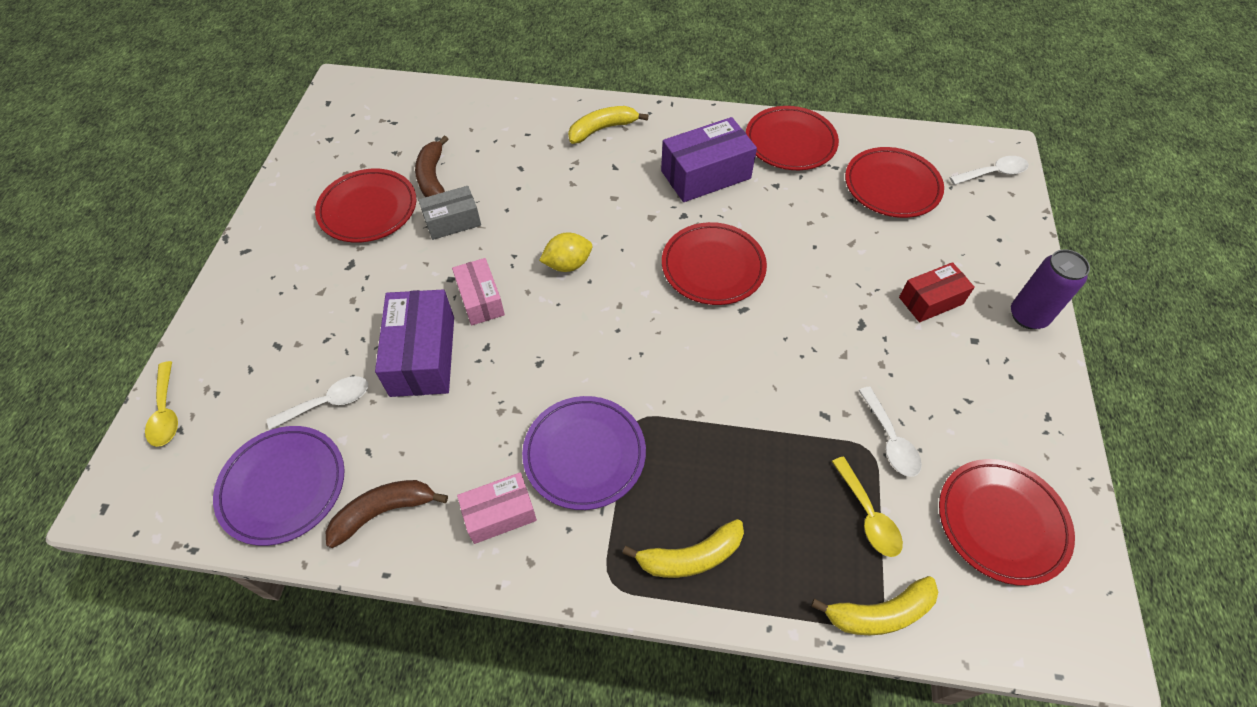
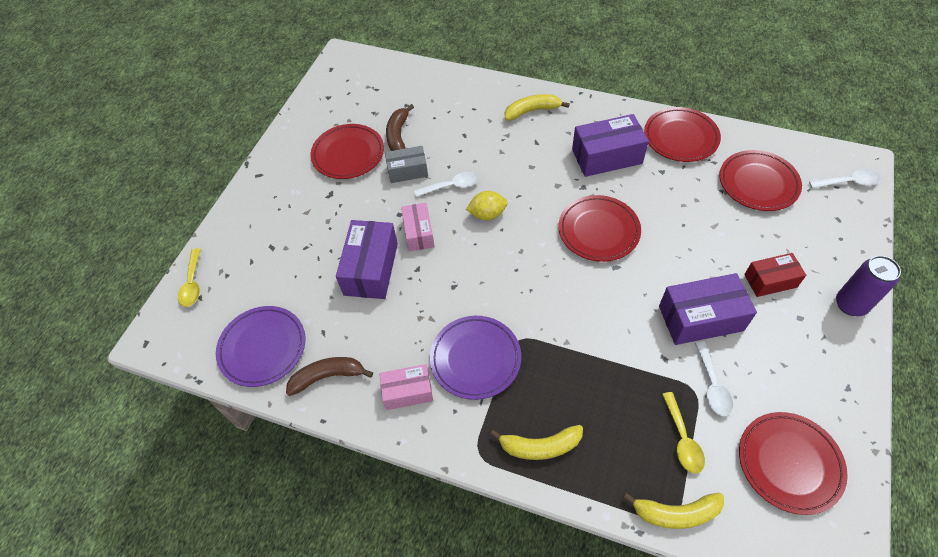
camera: 15 degrees right, 0 degrees up
white spoon [267,376,368,430] -> white spoon moved to [414,172,479,197]
none -> purple box [659,273,757,345]

